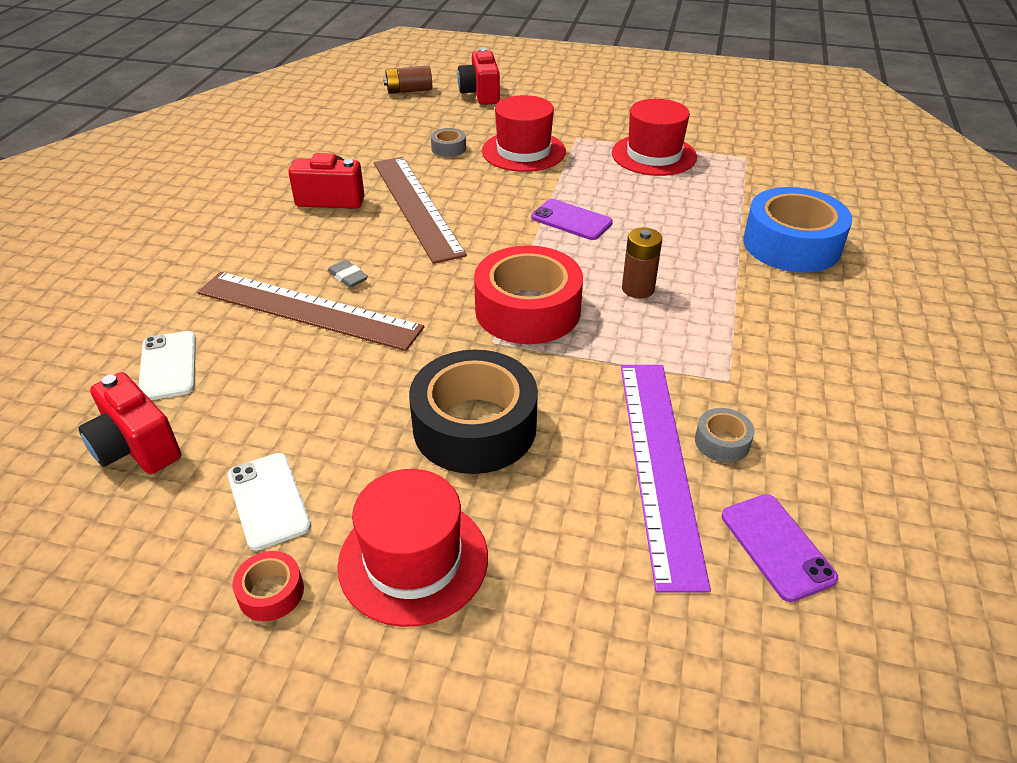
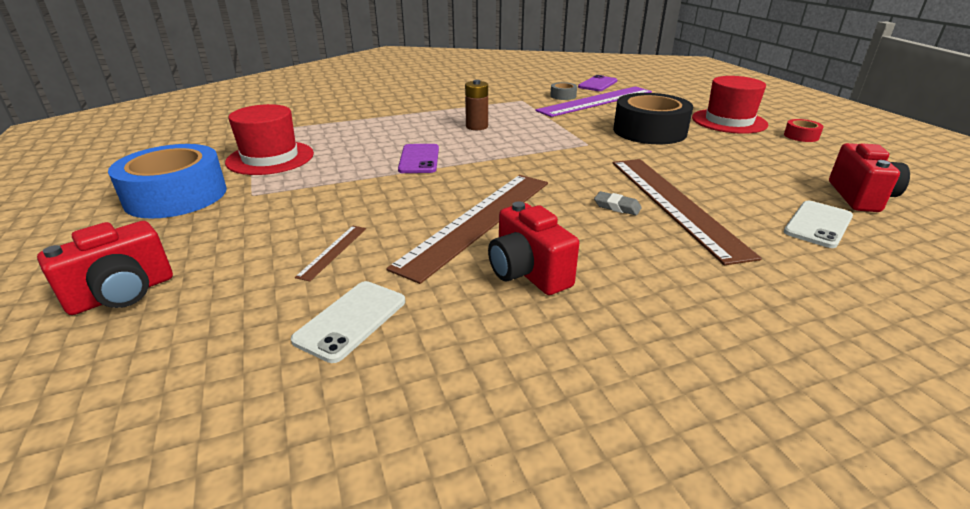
camera: 125 degrees left, 10 degrees down
white phone [228,453,311,551] -> white phone moved to [291,281,405,363]
grey eraser [328,260,368,288] -> grey eraser turned 75 degrees counterclockwise [594,191,642,215]
brown battery [384,66,432,94] -> none
grey tape [431,128,466,157] -> brown ruler [295,226,366,281]
red tape [474,245,583,344] -> none
red hat [482,95,566,172] -> none
blue tape [743,187,852,273] -> blue tape moved to [108,144,227,219]

